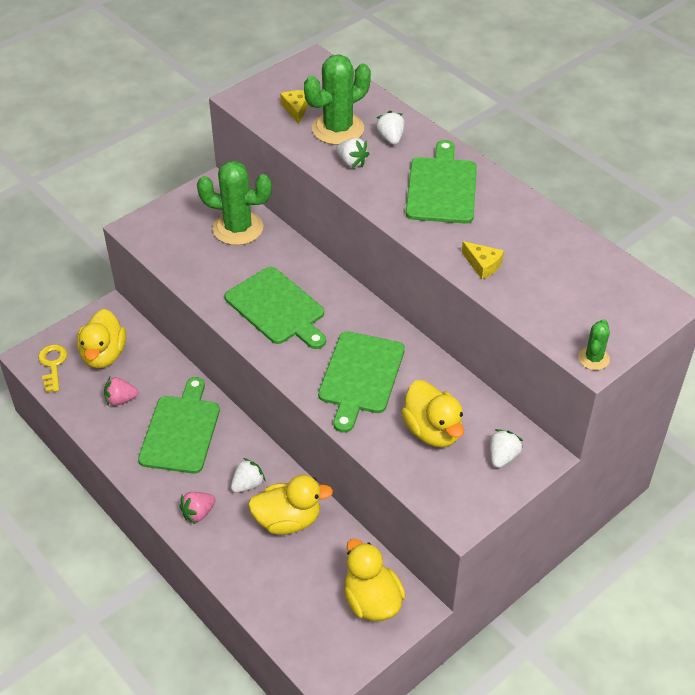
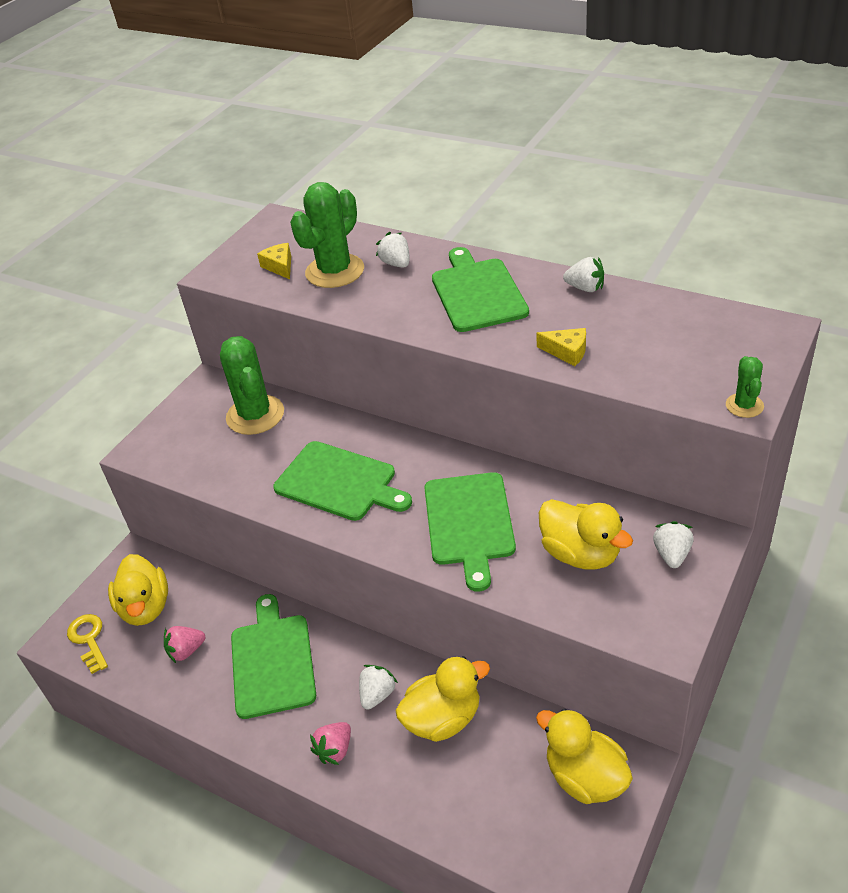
camera: 15 degrees left, 5 degrees down
green cactus [197,161,272,245] -> green cactus turned 75 degrees clockwise [220,336,284,435]
white strawberry [336,138,369,168] -> white strawberry moved to [563,257,604,292]

